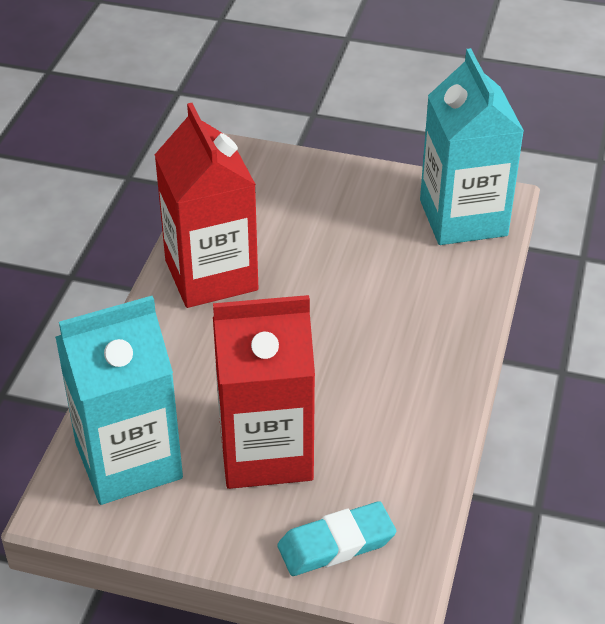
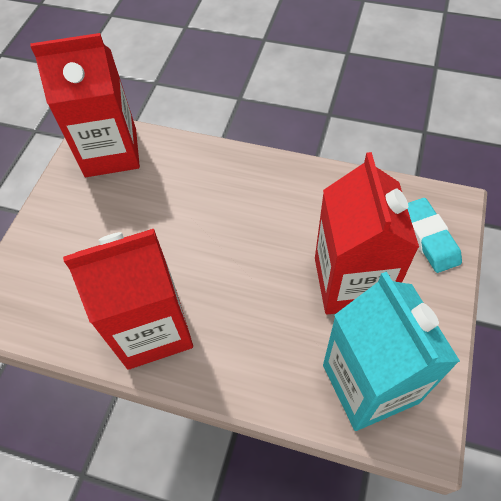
camera: 85 degrees left, 15 degrees up
turquoise carton [420,48,524,245] -> red carton [30,33,140,177]

